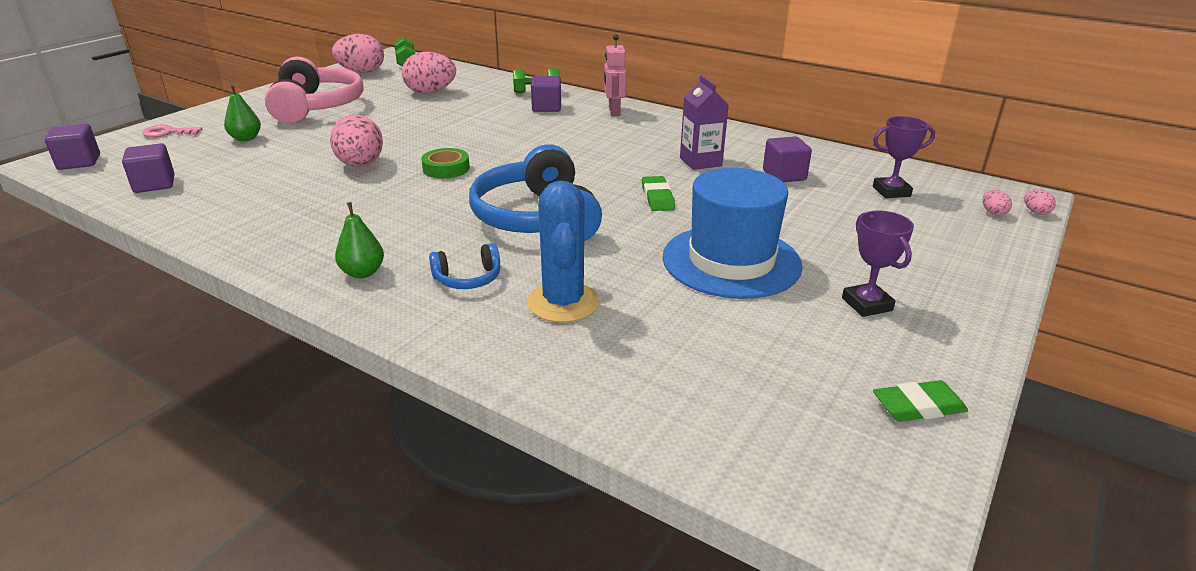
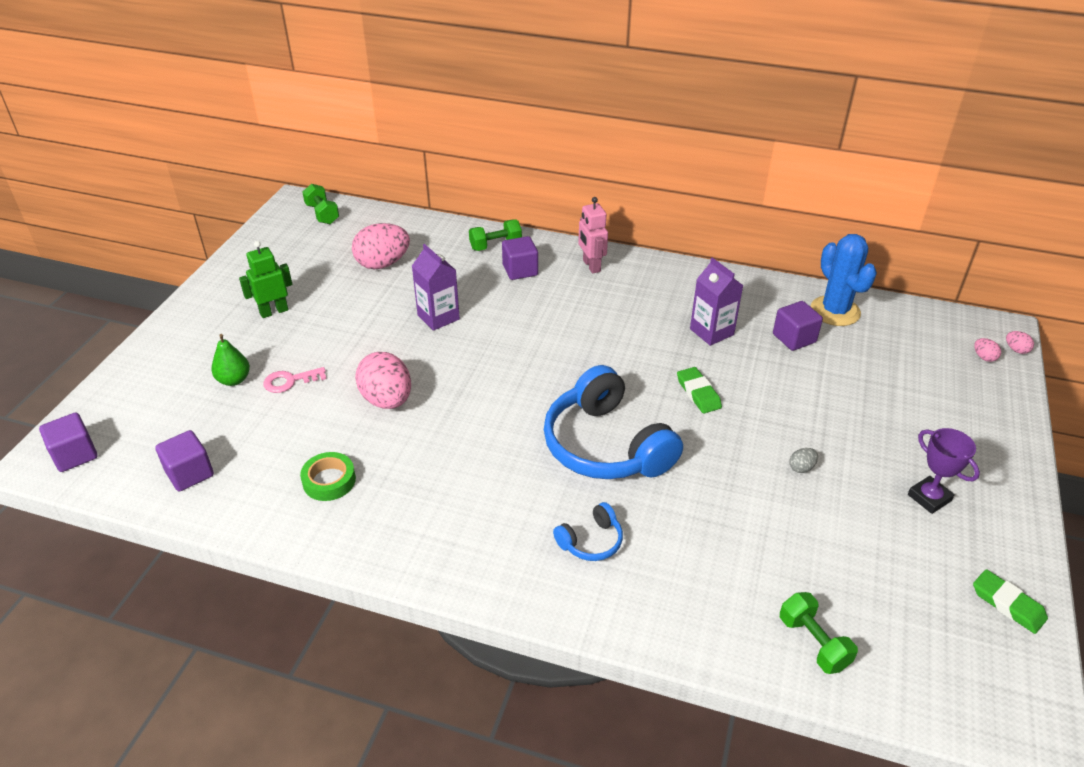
camera: 15 degrees left, 10 degrees up
pink key [142,125,202,137] -> pink key moved to [263,367,326,393]
pink headphones [265,57,363,124] -> green robot [239,241,292,318]
pink egg [332,34,384,73] -> none
green pear [335,202,384,278] -> none
green tape [421,148,470,179] -> green tape moved to [300,452,356,501]
blue cactus [527,180,600,323] -> blue cactus moved to [811,234,877,326]
blue hat [662,168,803,299] -> grey egg [789,448,818,473]
purple trophy [873,116,935,198] -> none
green eraser [873,380,968,422] -> green eraser turned 75 degrees clockwise [973,569,1048,634]
none -> purple carton [412,244,460,331]
none -> green dumbbell [780,592,858,674]

